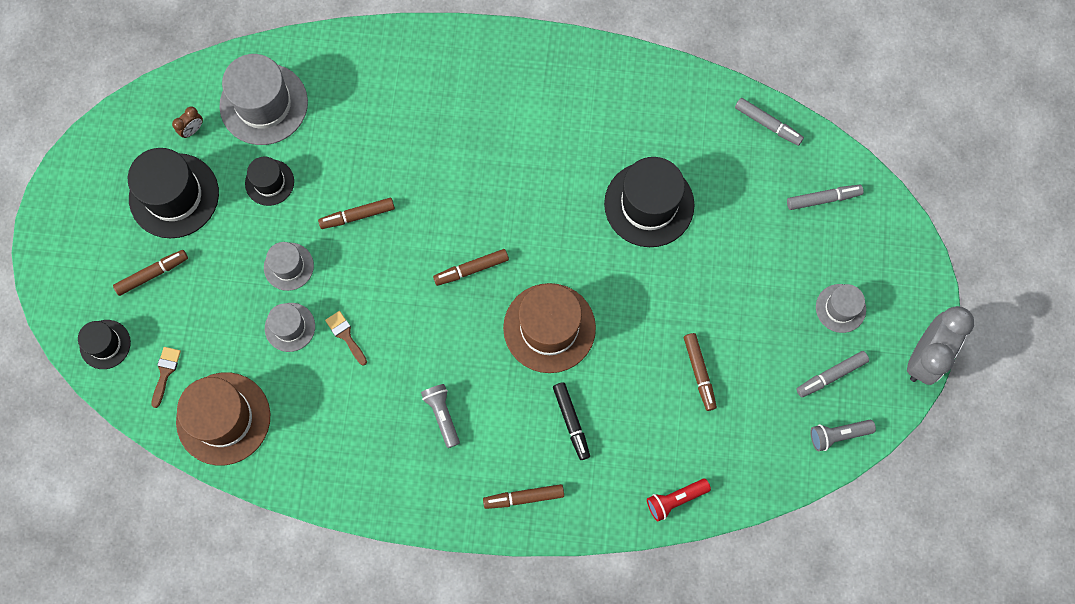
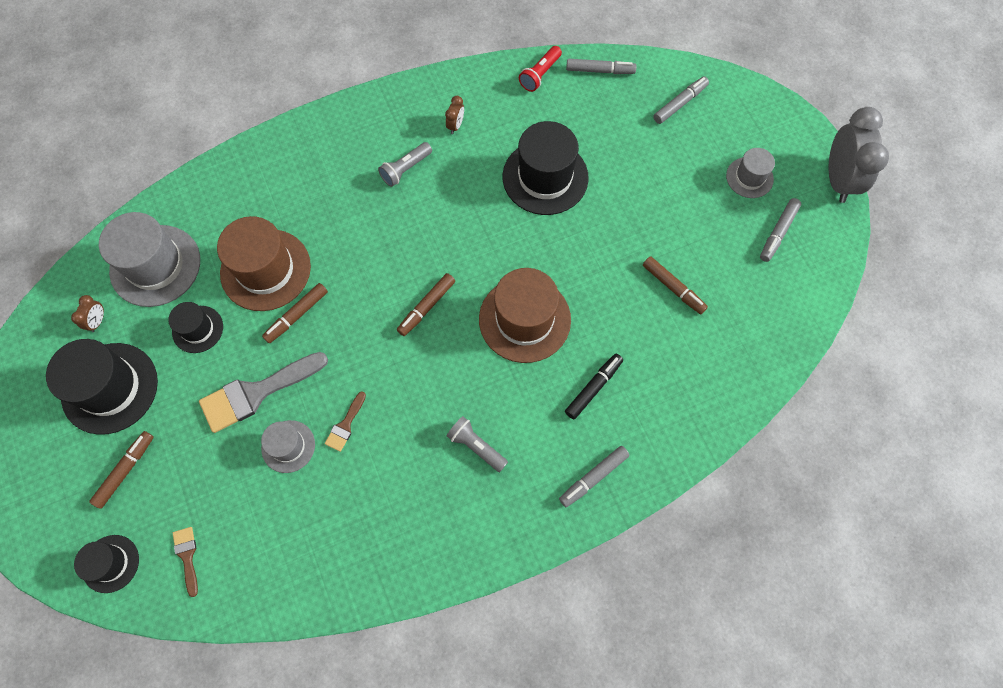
camera: 30 degrees left, 5 degrees down
brown hat [176,372,270,466] -> brown hat moved to [217,216,311,311]
grey hat [264,242,314,291] -> grey brush [199,352,328,433]
brown brush [325,311,367,365] -> brown brush turned 90 degrees counterclockwise [325,391,366,452]
brown marker [483,484,564,509] -> grey marker [559,446,630,507]
black marker [553,382,590,460] -> black marker turned 90 degrees counterclockwise [565,354,623,419]
red flashlight [647,479,711,522] -> red flashlight moved to [519,46,562,92]
grey flashlight [810,420,876,451] -> grey flashlight moved to [378,142,432,187]
none -> brown clock [445,96,464,134]

